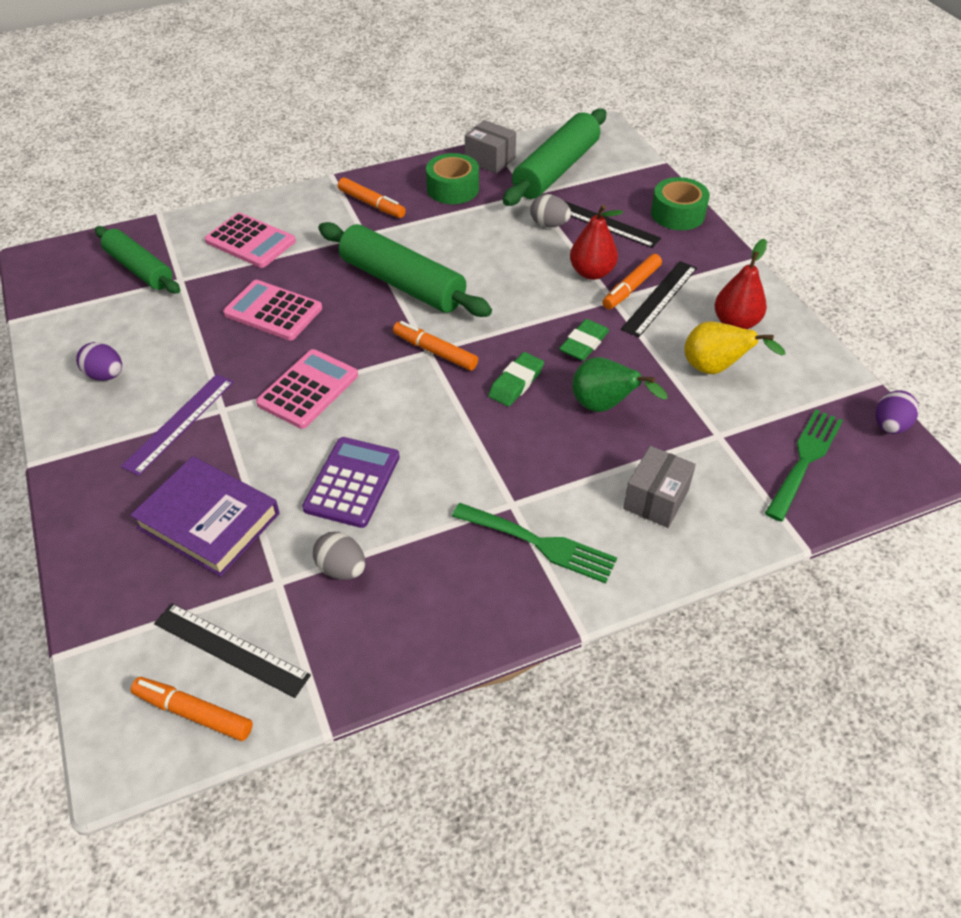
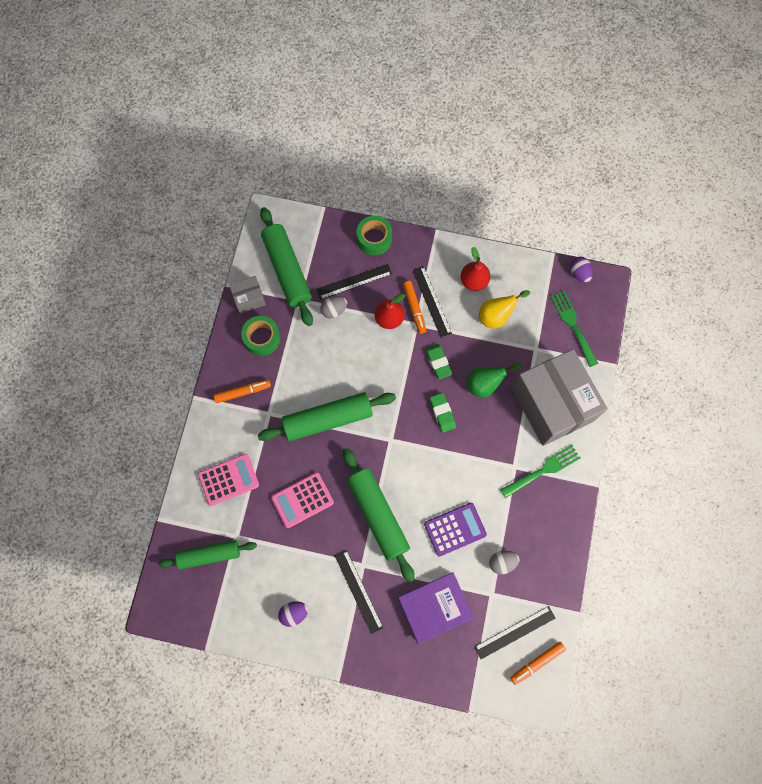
camera: 55 degrees left, 25 degrees up
purple ruler [121,374,234,476] -> black ruler [335,550,383,634]
pink calculator [256,349,358,429] -> green rolling pin [343,448,415,582]
purple calculator [302,437,400,528] -> purple calculator turned 105 degrees clockwise [424,503,487,557]
orange marker [393,321,478,371] -> none
grey box [623,446,696,528] -> grey box [512,349,608,446], size x2.33

